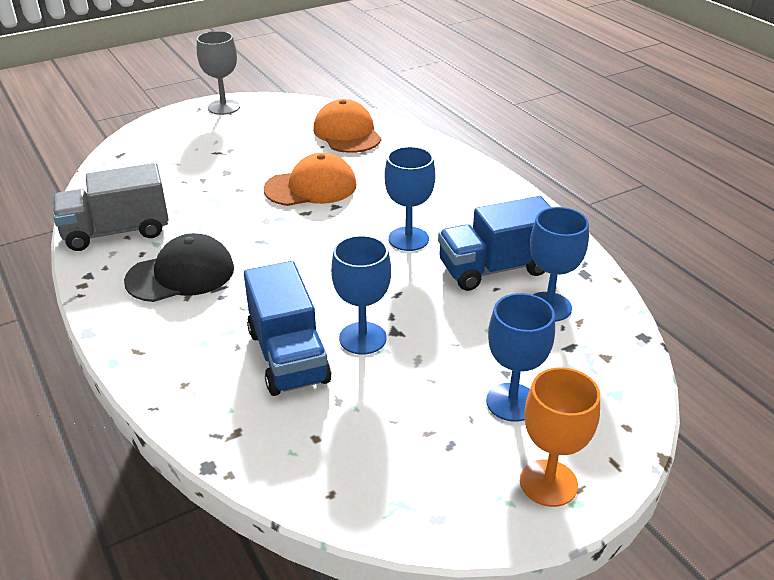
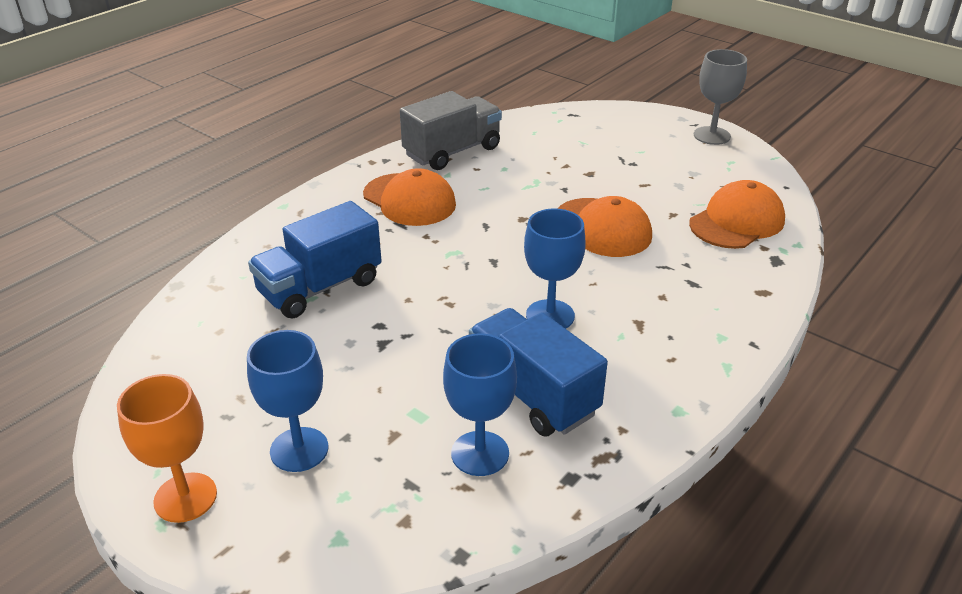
camera: 70 degrees right, 0 degrees up
grey truck [53,163,169,251] -> grey truck turned 90 degrees clockwise [400,91,502,170]
black cap [124,233,234,302] -> orange cap [363,168,456,226]
blue goblet [331,235,391,355] -> none

